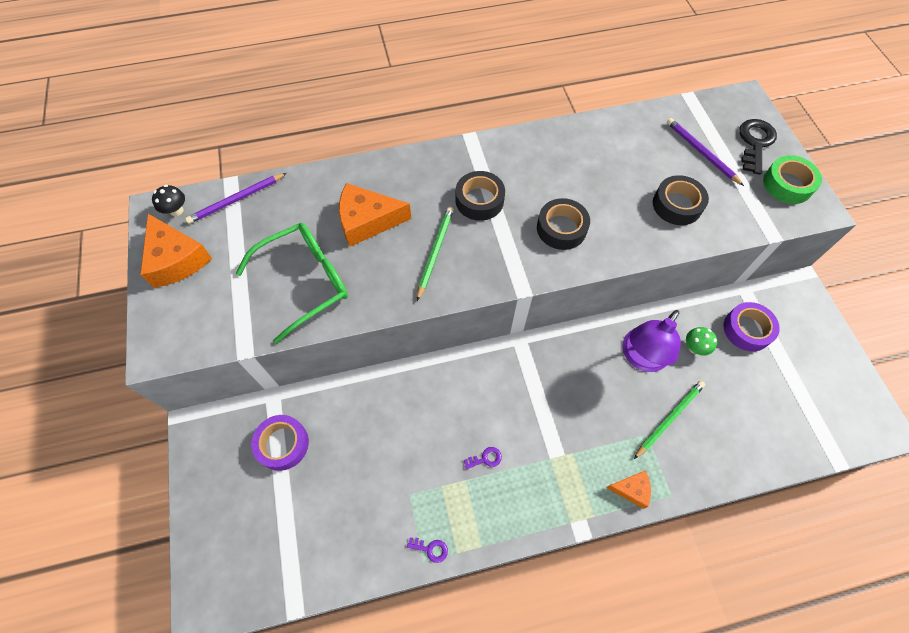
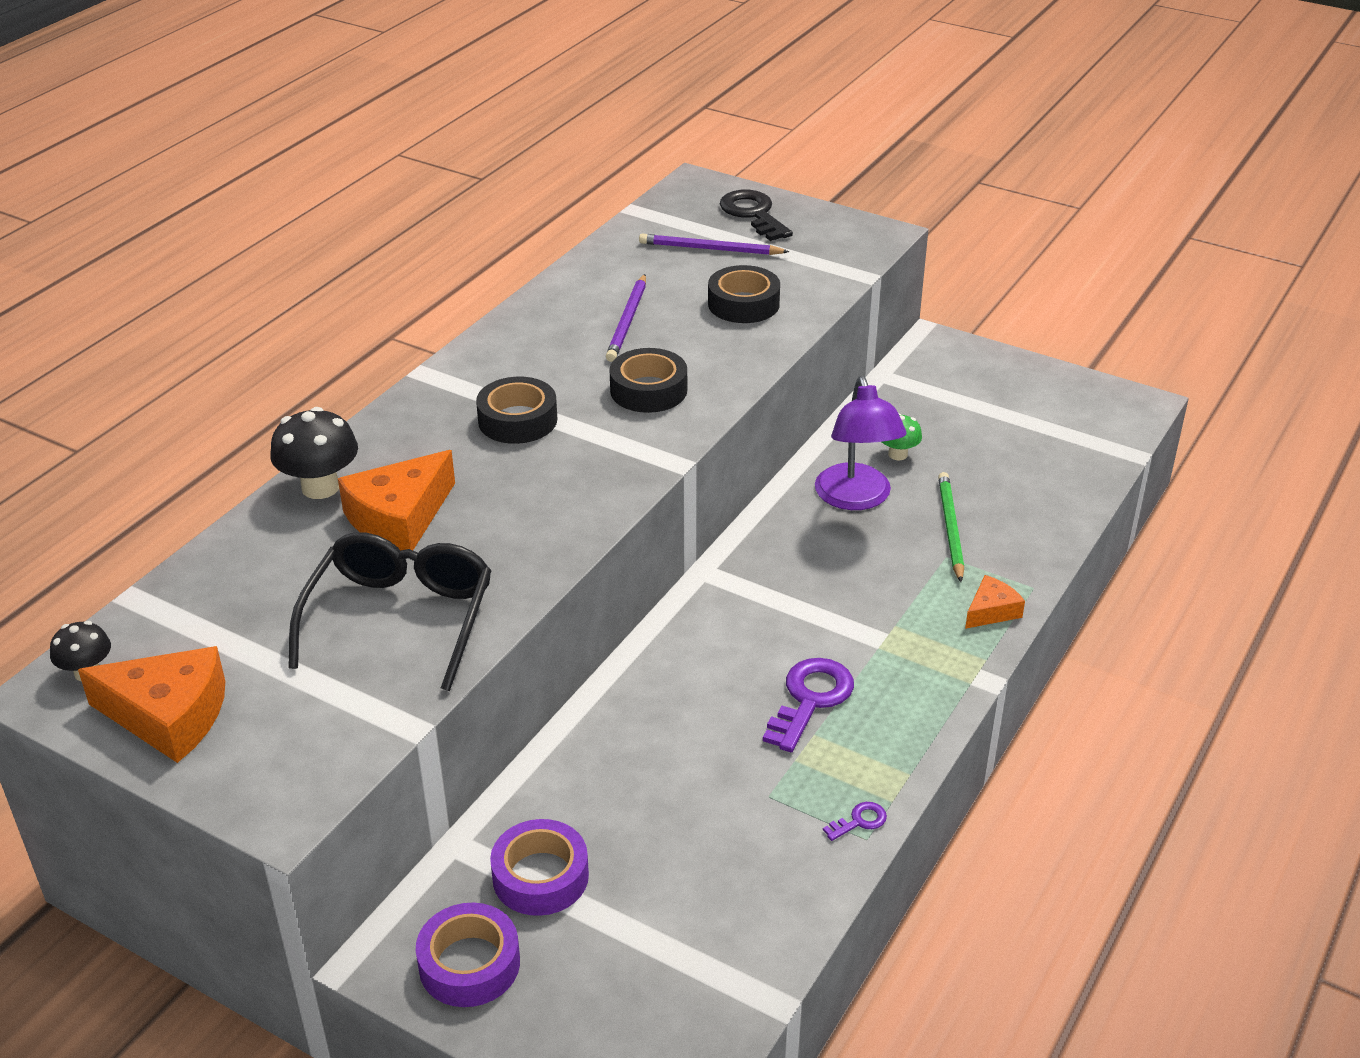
camera: 45 degrees left, 25 degrees down
purple pencil [185,173,287,224] -> purple pencil moved to [606,274,646,362]
green glasses [236,223,348,344] -> black glasses [288,532,492,691]
green pencil [417,206,454,301] -> none
purple key [464,447,502,469] -> purple key [763,658,854,752], size x2.11
purple tape [723,302,780,352] -> purple tape moved to [416,903,520,1007]
green tape [763,155,822,204] -> none
none -> black mushroom [270,407,358,499]

